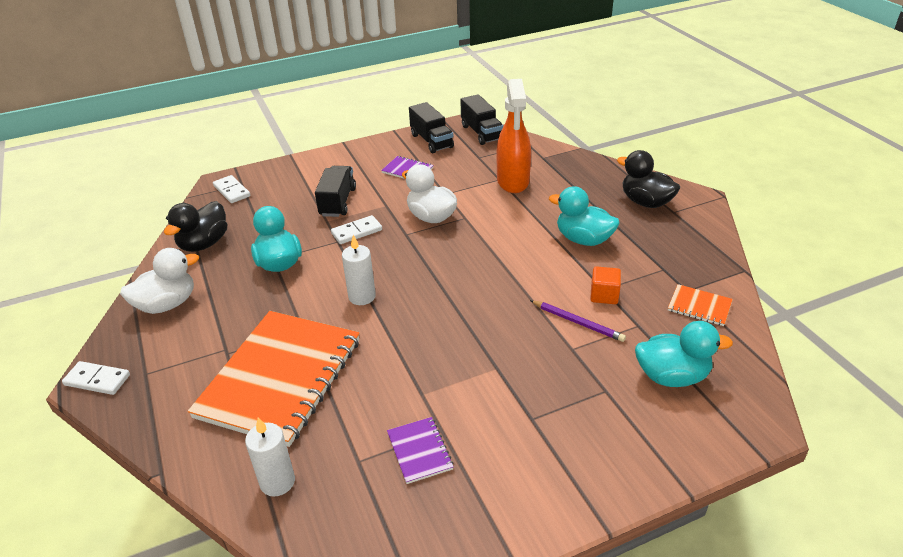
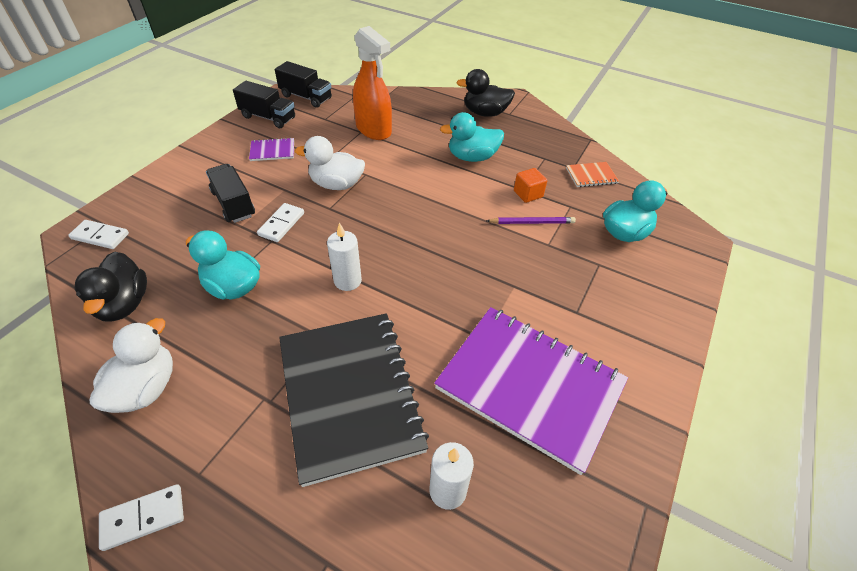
camera: 40 degrees left, 10 degrees up
orange notebook [188,311,360,447] -> black notebook [279,313,429,487]
purple notebook [387,417,454,484] -> purple notebook [434,307,628,475], size x2.48

